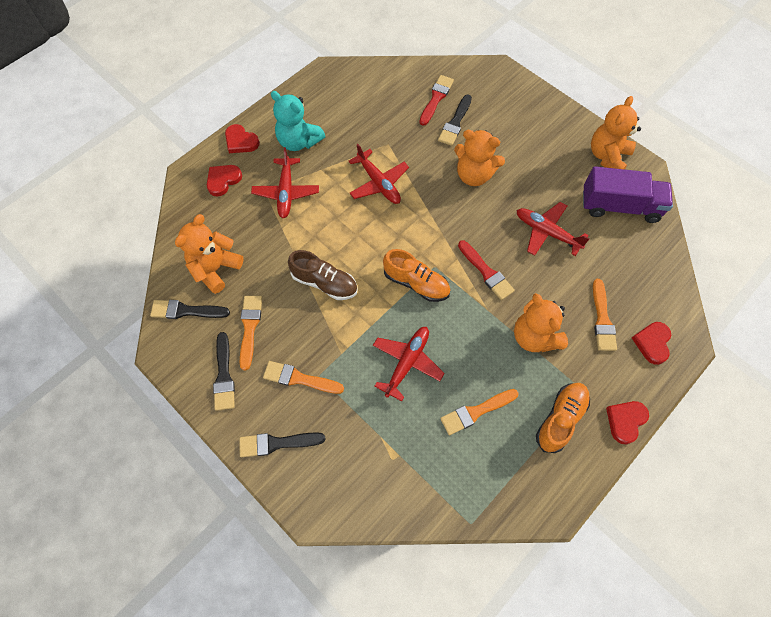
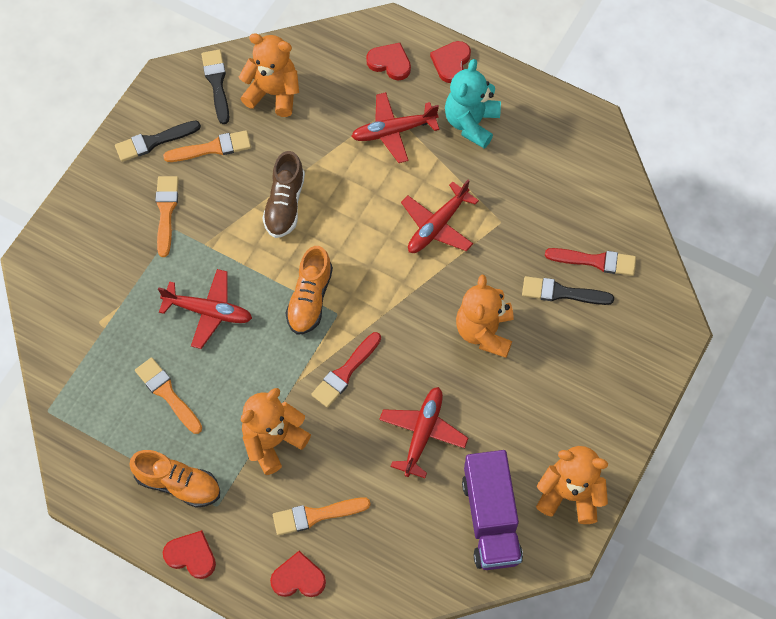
camera: 75 degrees right, 0 degrees up
black brush [239,432,326,457] -> none

